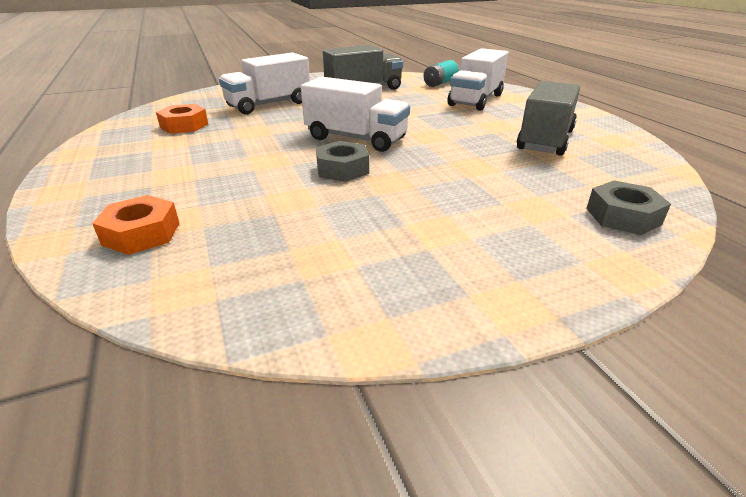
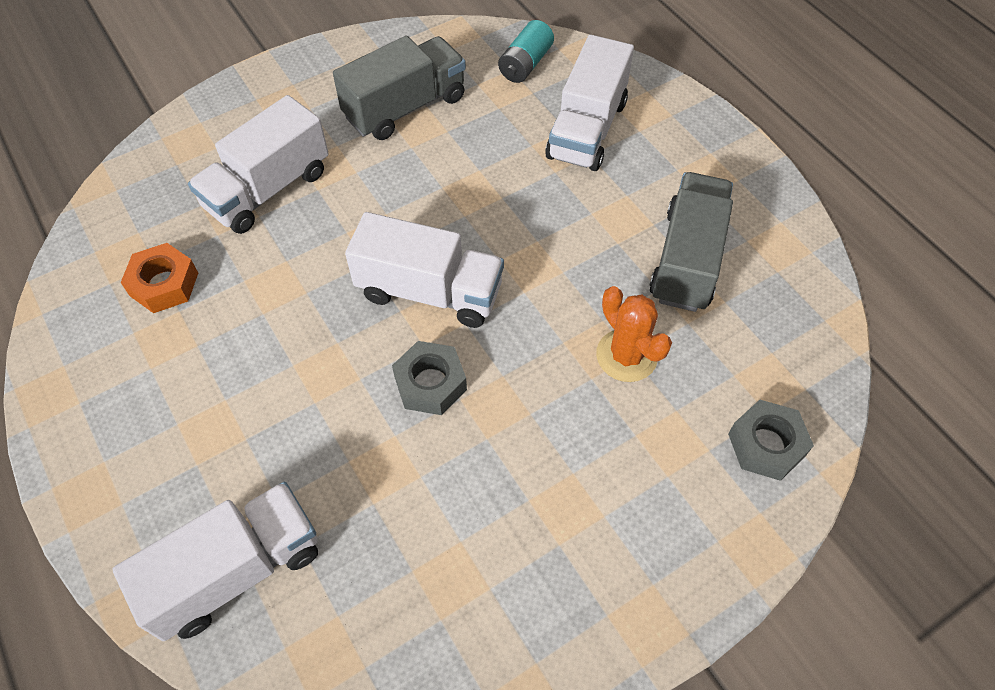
camera: 10 degrees left, 25 degrees up
orange nut [92,195,179,255] -> white truck [112,482,318,641]
none -> orange cactus [596,286,672,382]

